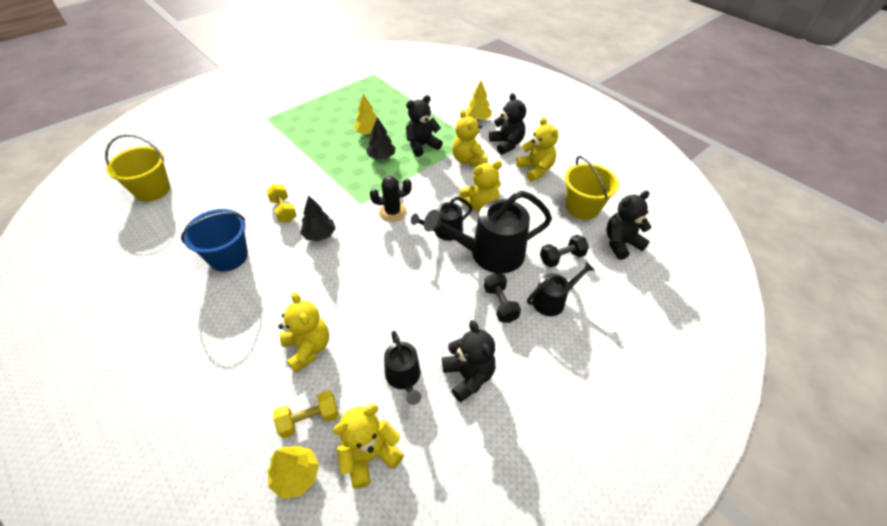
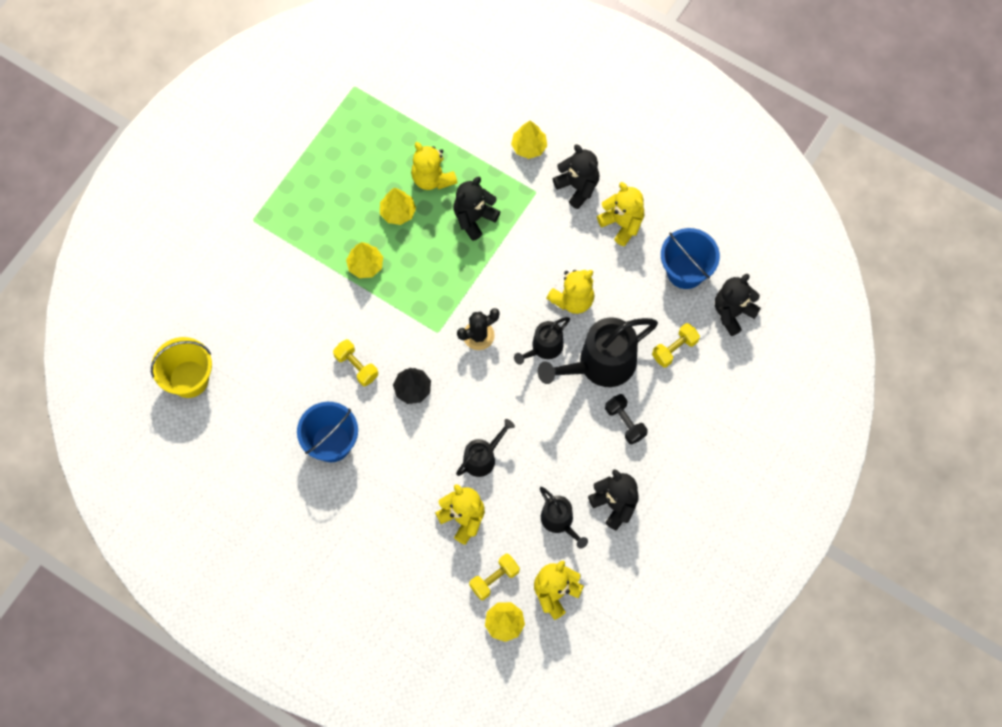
camera: 15 degrees left, 20 degrees up
black tree [366,117,396,159] -> none
yellow teddy bear [452,110,488,166] -> yellow teddy bear moved to [411,142,458,190]
black watering can [527,261,594,316] -> black watering can moved to [456,419,515,477]
black dumbbell [540,235,589,267] -> yellow dumbbell [652,323,700,368]
yellow bucket [565,156,619,220] -> blue bucket [661,228,720,289]
none -> yellow tree [346,242,383,278]

